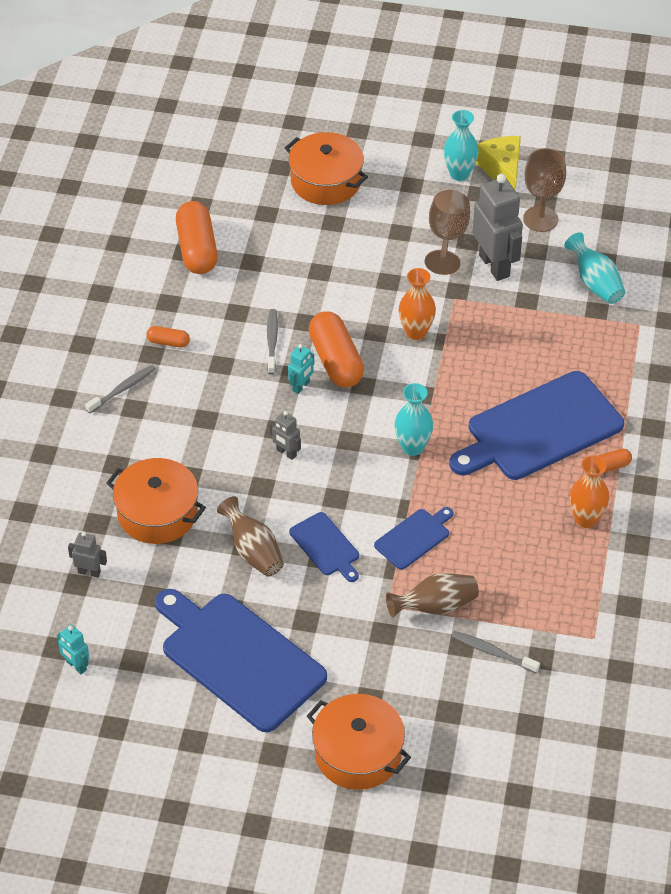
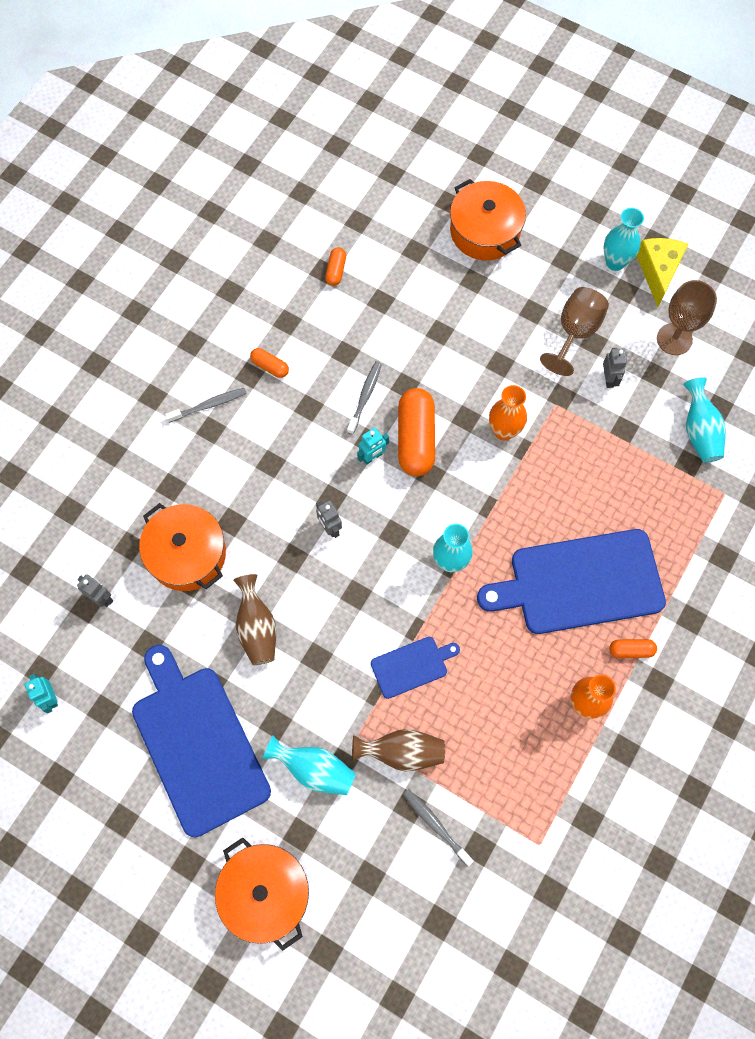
camera: 20 degrees right, 20 degrees up
orange capsule [176,201,218,274] -> orange capsule [325,247,346,286], size x0.48
blue cutting board [289,512,359,582] -> none
grey robot [472,174,523,281] -> grey robot [603,348,627,388], size x0.48
none -> turquoise vase [262,735,356,795]

